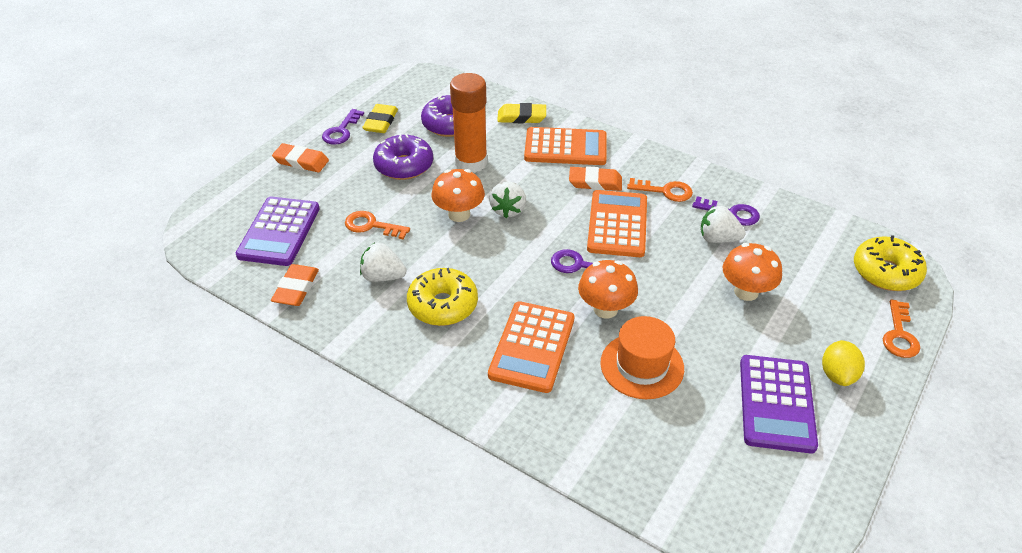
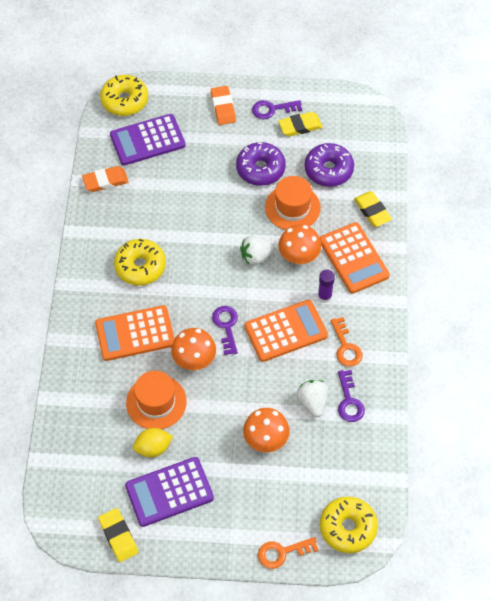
camera: 60 degrees right, 15 degrees up
orange key [345,211,410,239] -> none
white strawberry [360,243,407,282] -> none
orange mushroom [431,169,485,222] -> orange mushroom moved to [278,224,321,265]
orange glue stick [450,73,487,173] -> orange hat [265,176,321,230]
orange eraser [569,166,622,191] -> purple glue stick [318,269,335,303]
yellow lemon [822,340,865,386] -> yellow lemon moved to [133,428,173,457]
none -> yellow eraser [98,508,138,562]
none -> yellow donut [100,75,148,116]

